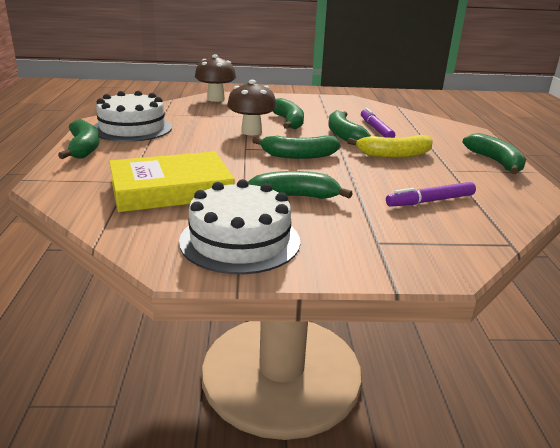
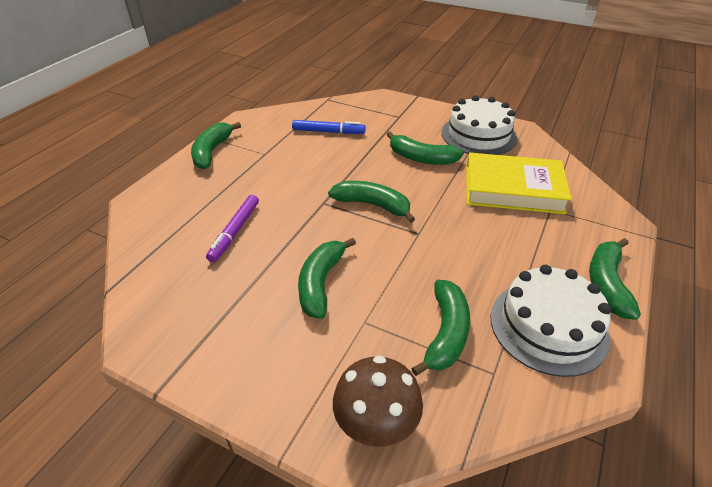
camera: 150 degrees left, 15 degrees up
brown mushroom [227,80,277,135] -> none
green banana [329,110,371,141] -> green banana moved to [411,280,470,376]
yellow banana [347,135,433,158] -> none
purple marker [386,182,476,207] -> blue marker [292,120,366,134]

